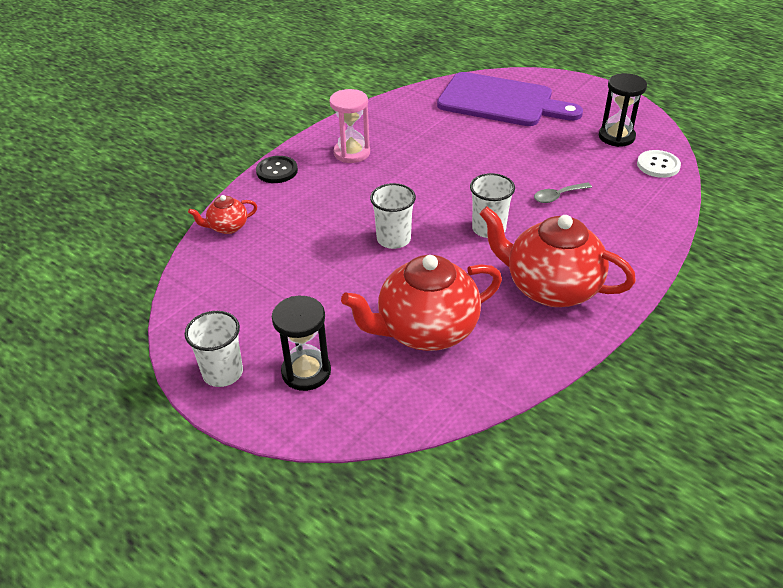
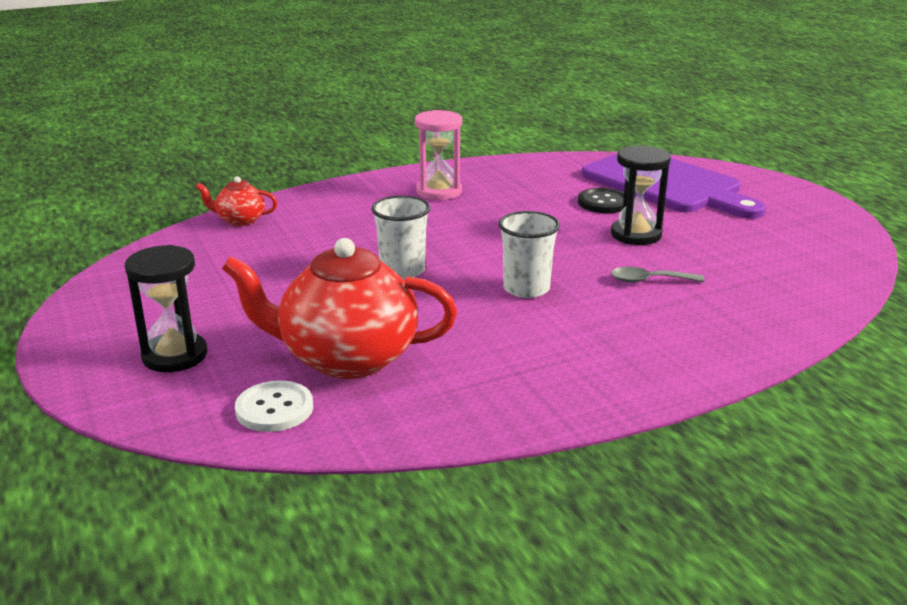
camera: 25 degrees right, 15 degrees down
white cup [185,311,243,387] -> none
black button [256,156,298,183] -> black button moved to [578,188,624,213]
red teapot [480,207,636,307] -> none
black hourglass [599,73,647,147] -> black hourglass moved to [611,146,671,245]
white button [637,150,681,178] -> white button moved to [235,380,313,432]

